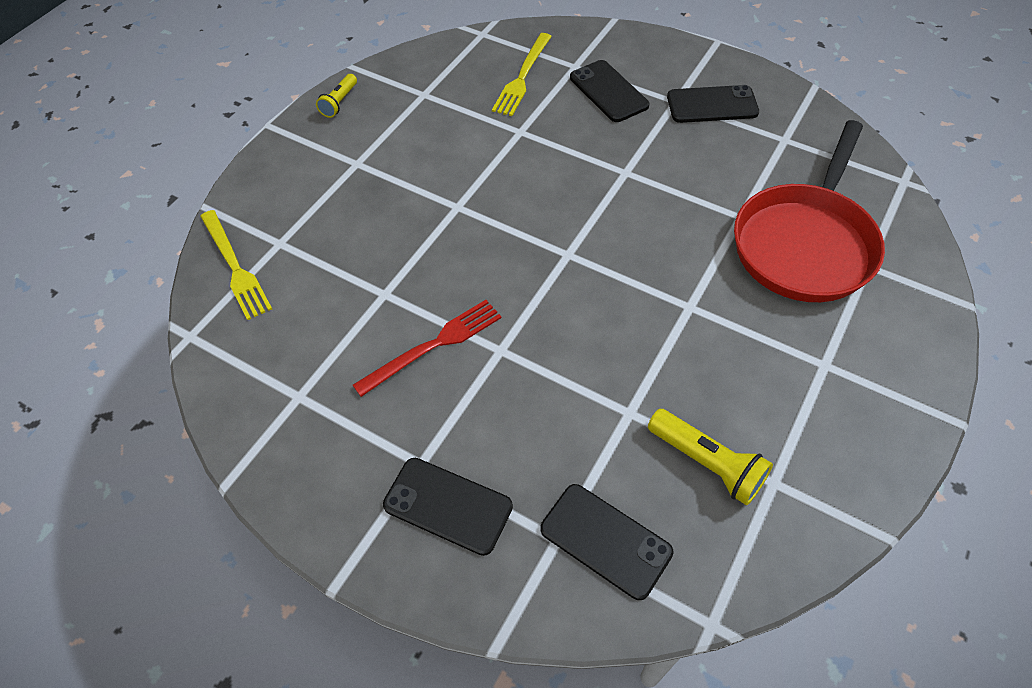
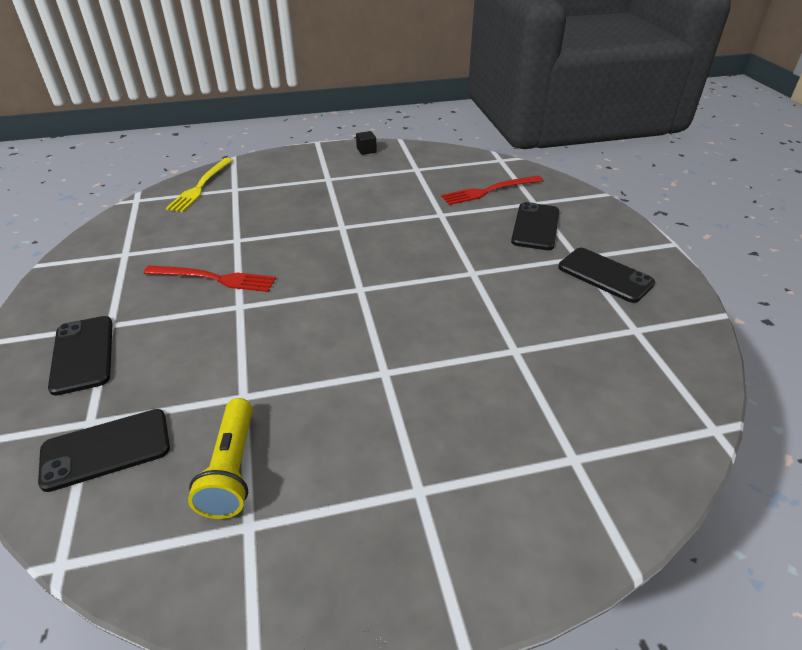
camera: 45 degrees right, 15 degrees down
yellow flashlight [316,74,357,118] -> black cube [356,131,377,155]
yellow fork [492,33,552,116] -> red fork [441,175,543,205]
black phone [540,484,673,600] -> black phone turned 75 degrees clockwise [38,409,170,492]
red pan [734,120,885,302] -> none

